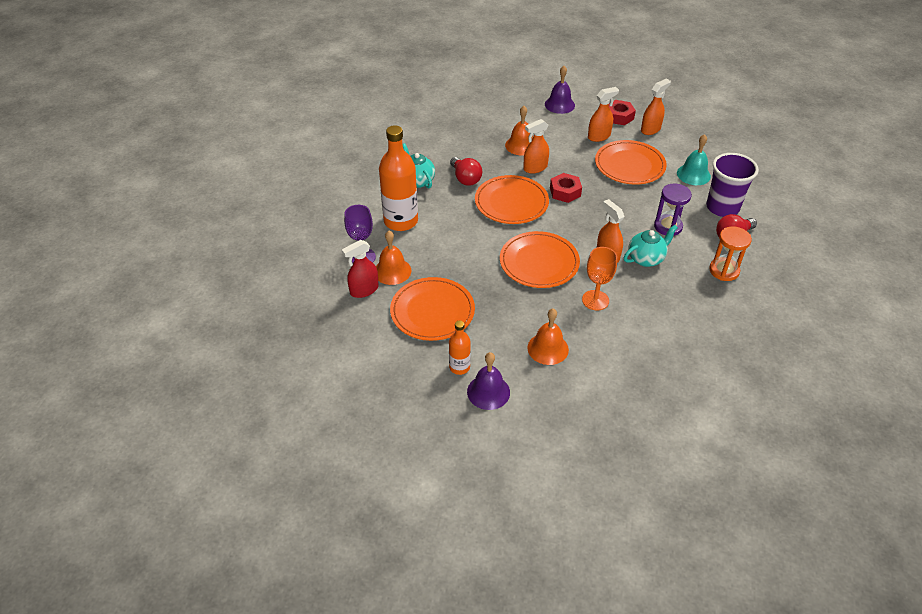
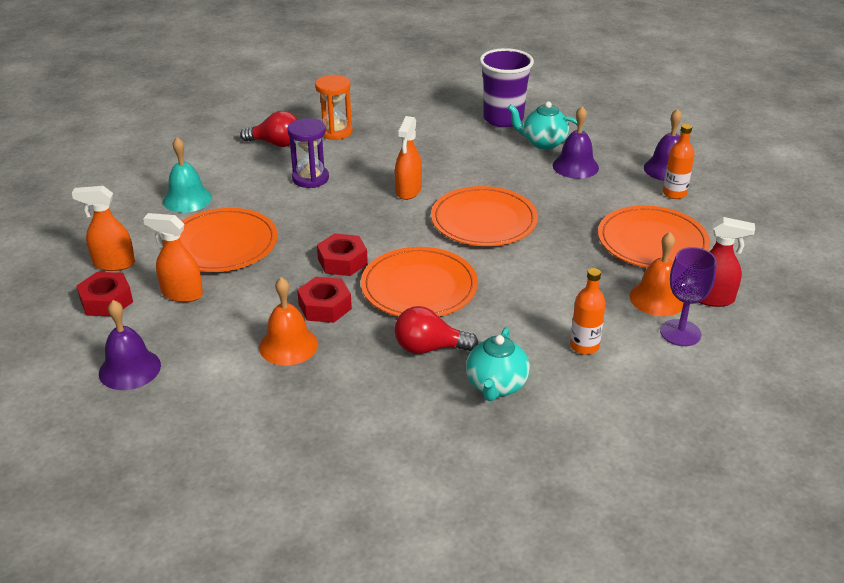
camera: 135 degrees left, 10 degrees down
orange bottle [379,125,418,231] -> orange bottle [570,268,606,355], size x0.51
red light bulb [450,157,482,186] -> red light bulb turned 105 degrees counterclockwise [394,306,478,354]
orange spray bottle [523,119,549,174] -> red nut [297,277,352,323]
orange bell [527,309,569,365] -> purple bell [553,106,599,179]
orange goblet [582,247,617,310] -> none
turquoise teapot [624,225,678,267] -> turquoise teapot moved to [507,101,583,150]
purple cup [706,153,759,217] -> purple cup moved to [480,48,534,127]

